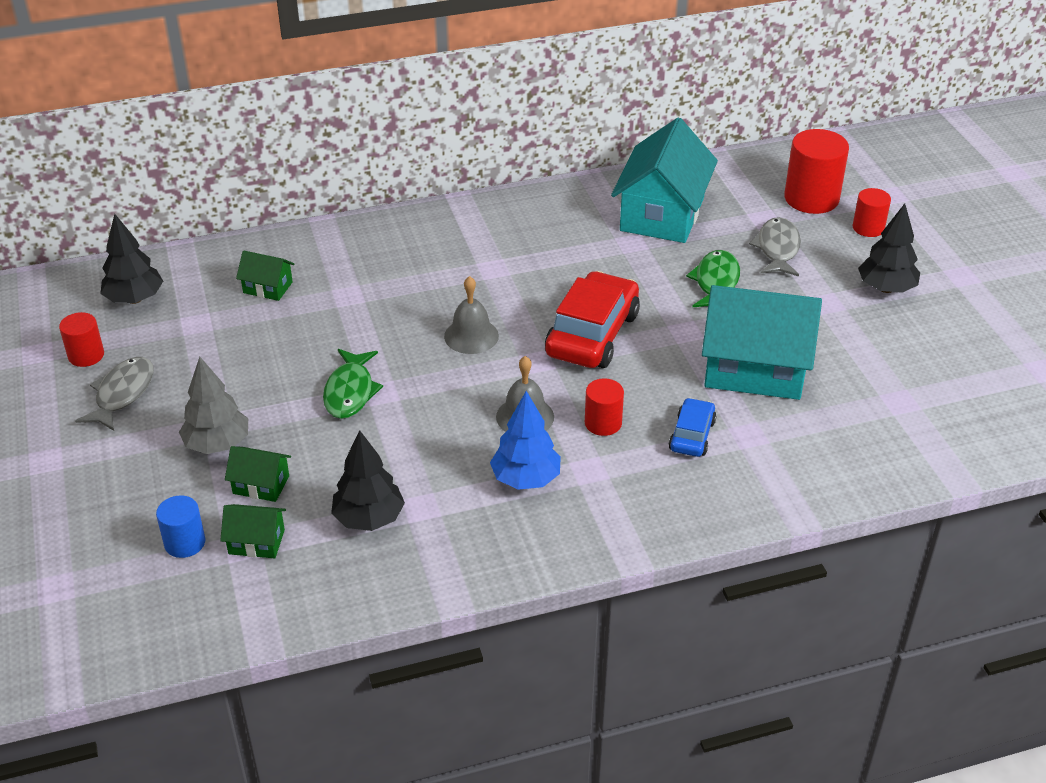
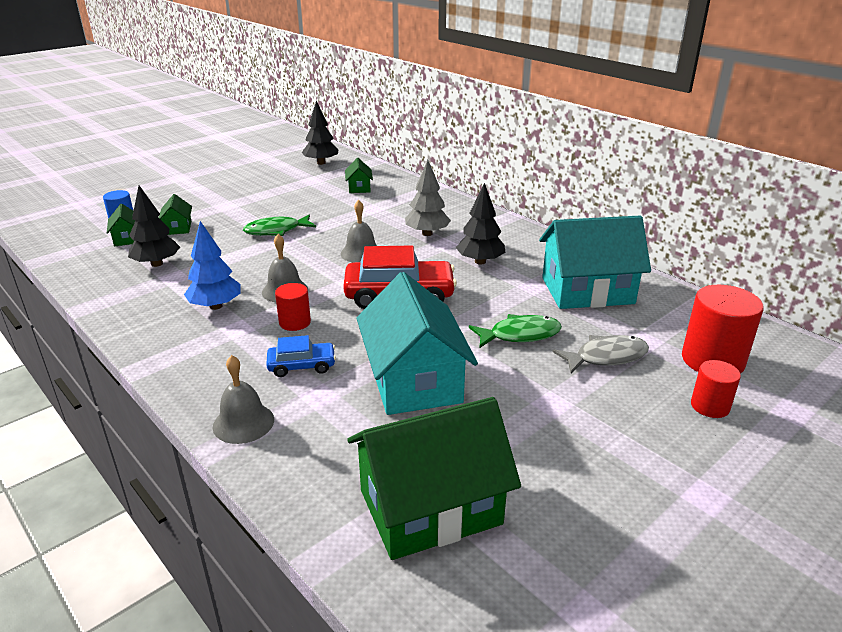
camera: 65 degrees right, 10 degrees down
red cylinder [59,312,104,367] -> none
grey fish [75,357,154,431] -> none
grey tree [179,357,248,454] -> grey tree moved to [405,160,451,236]
black tree [858,204,920,293] -> black tree moved to [456,183,506,265]
none -> grey bell [213,355,274,444]
none -> green house [347,397,521,560]

